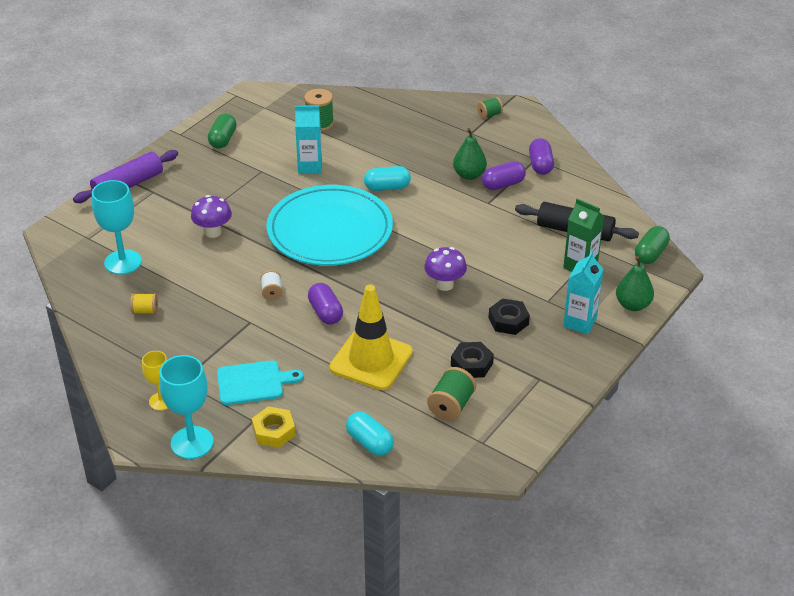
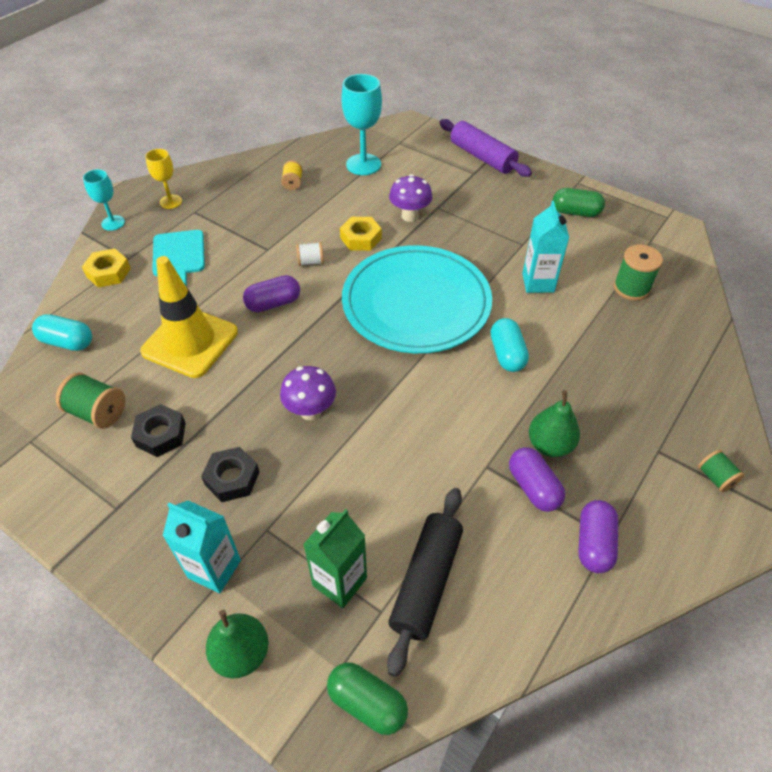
camera: 90 degrees right, 10 degrees up
turquoise goblet [159,355,213,459] -> turquoise goblet [83,169,125,231], size x0.60
turquoise capsule [346,411,394,456] -> turquoise capsule turned 60 degrees clockwise [32,314,92,351]
purple capsule [529,138,554,175] -> purple capsule turned 75 degrees counterclockwise [578,500,618,573]
none -> yellow nut [340,217,382,251]

